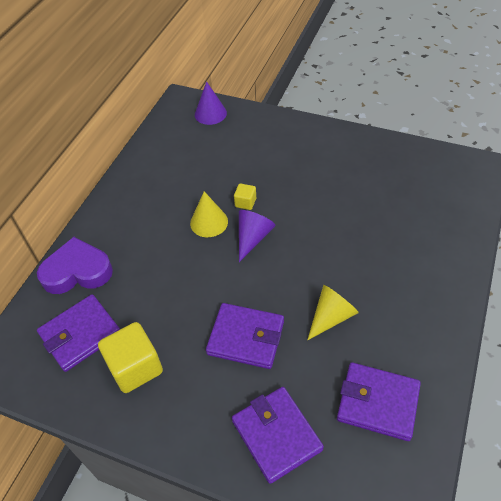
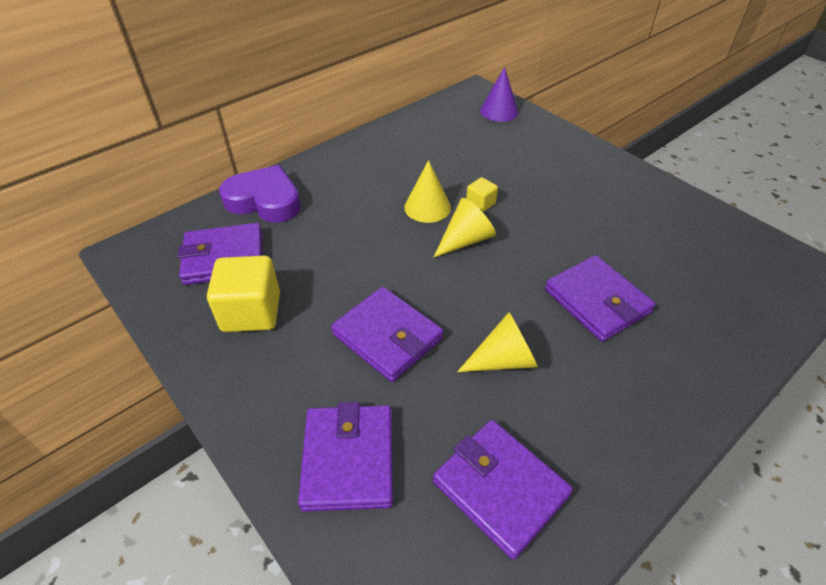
camera: 25 degrees right, 5 degrees down
purple cone [239,210,275,262] -> yellow cone [433,198,496,258]
none -> purple wallet [545,255,655,342]

